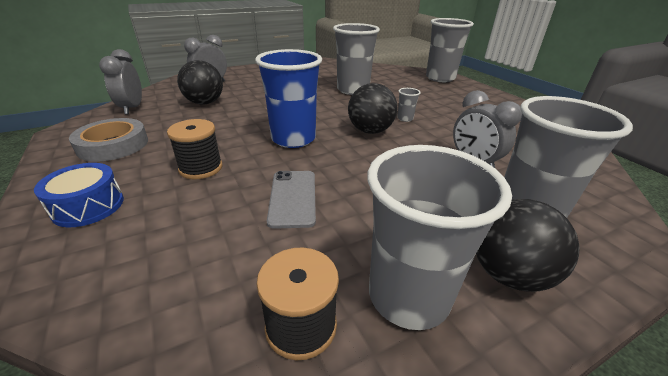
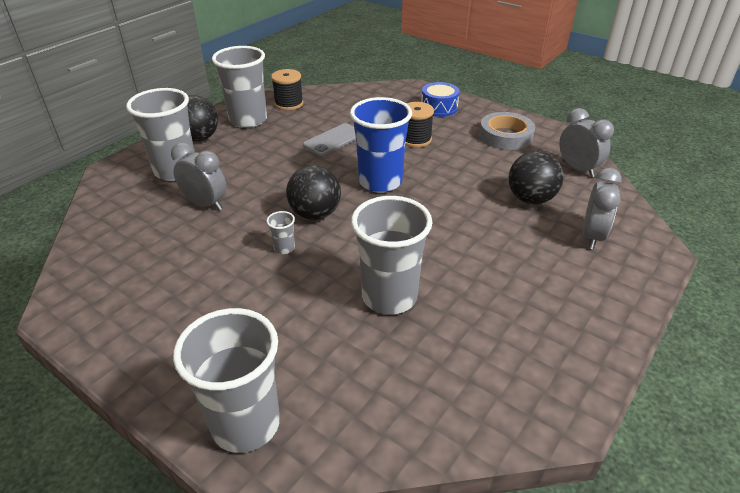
camera: 155 degrees right, 5 degrees up
grey phone [267,171,316,229] -> grey phone turned 75 degrees clockwise [303,123,356,156]

